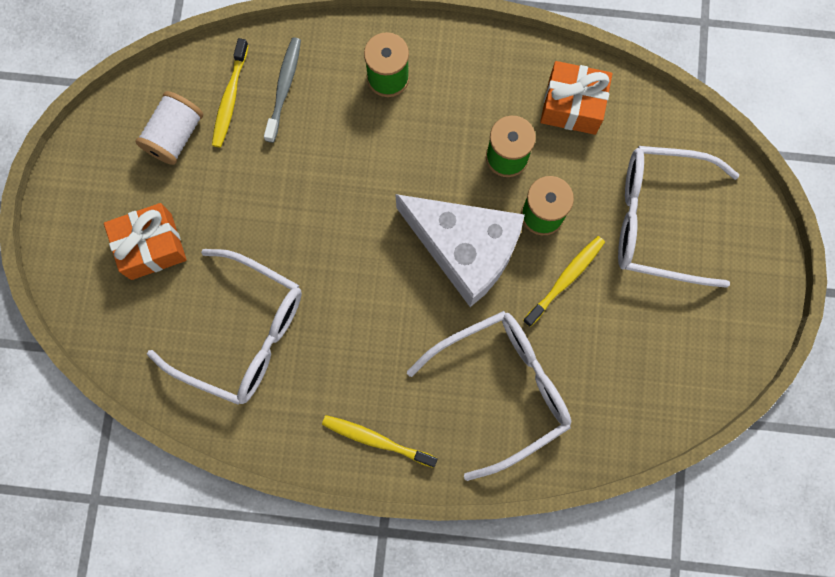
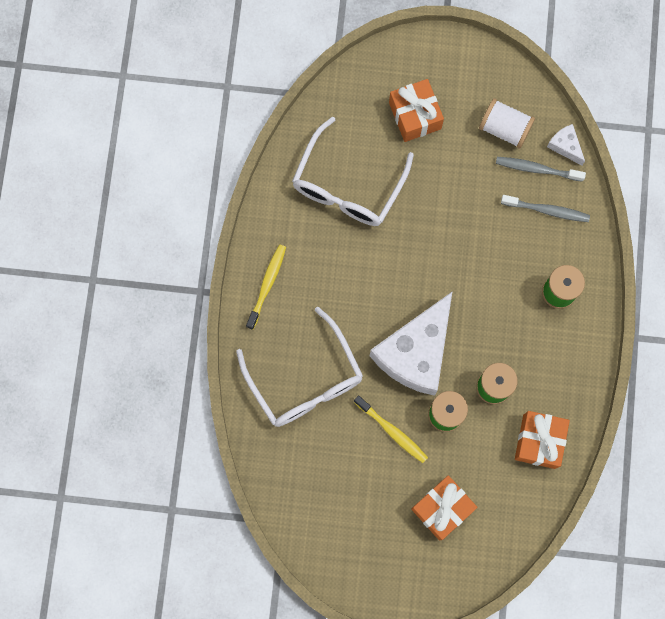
camera: 90 degrees right, 0 degrees up
yellow toothbrush [212,38,249,148] -> grey toothbrush [496,157,586,182]
white glasses [618,146,739,288] -> orange gift [411,475,477,541]
none -> white cheese [547,124,585,166]

